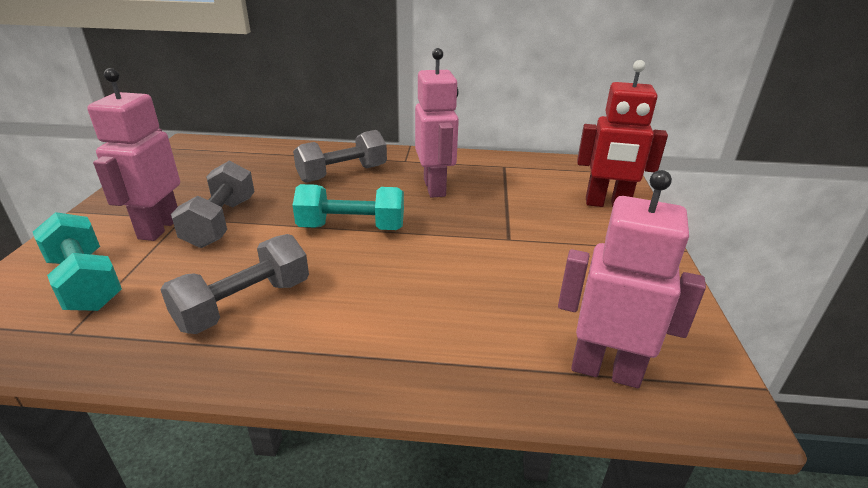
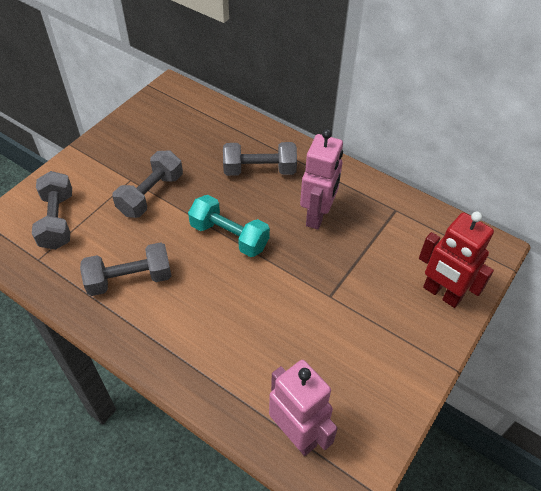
camera: 30 degrees right, 20 degrees up
turquoise dumbbell [33,212,122,311] -> grey dumbbell [32,171,72,250]
pink robot [87,68,180,241] -> none

